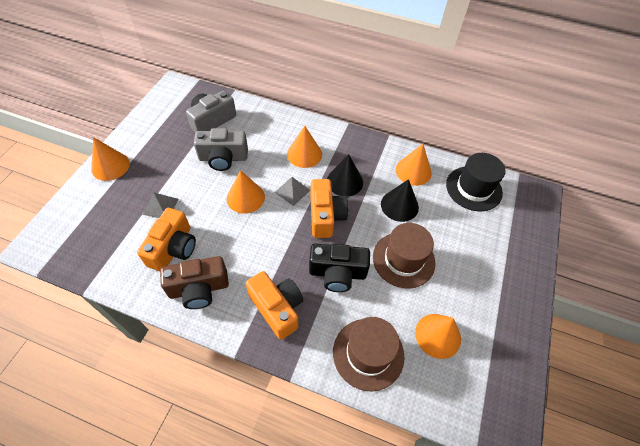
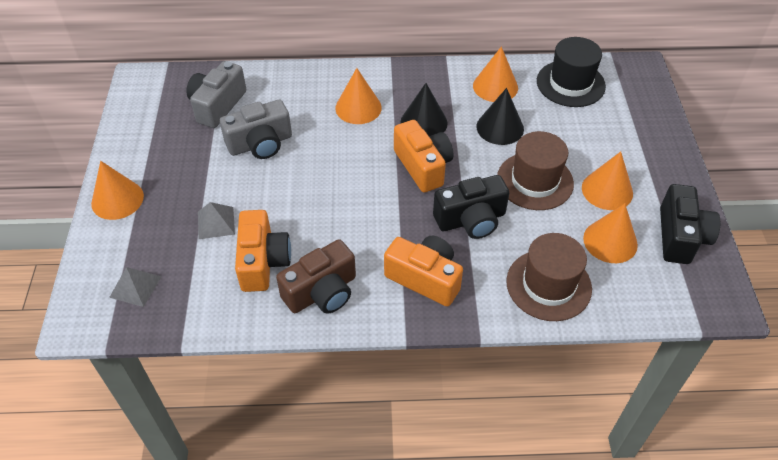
camera: 20 degrees left, 5 degrees down
orange cone [227,170,265,213] -> orange cone moved to [582,152,633,210]
grey pyramid [275,177,310,206] -> grey pyramid moved to [109,267,162,307]
none -> black camera [660,184,720,264]

